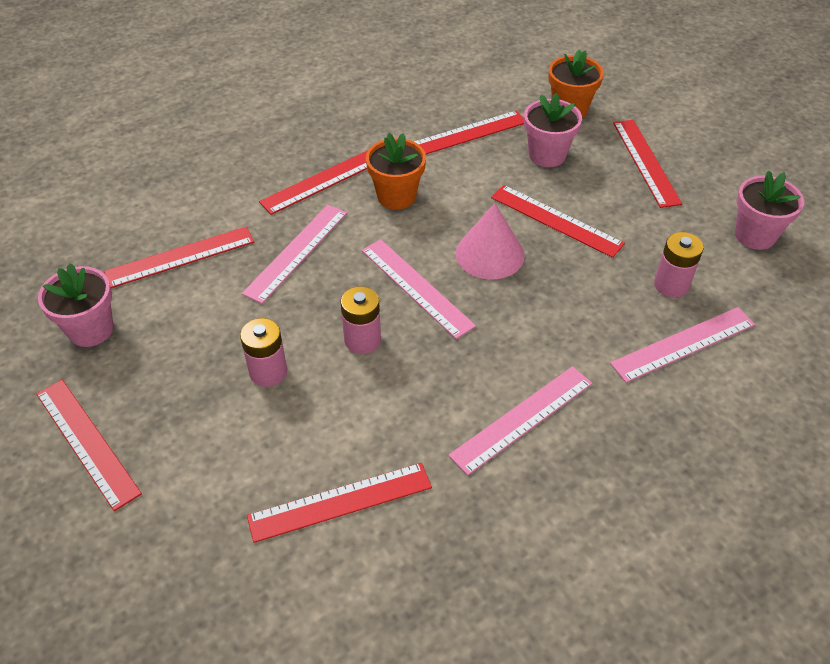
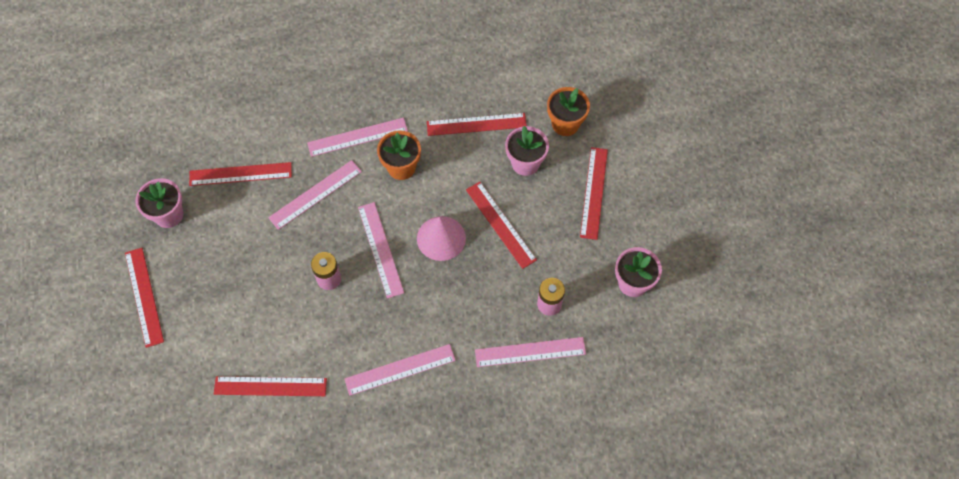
camera: 20 degrees right, 15 degrees up
pink battery [240,318,287,387] -> none
red ruler [259,150,368,215] -> pink ruler [307,118,408,157]

